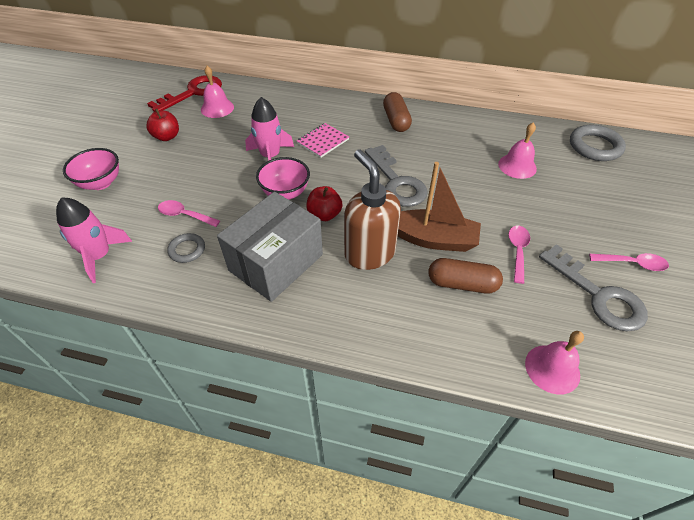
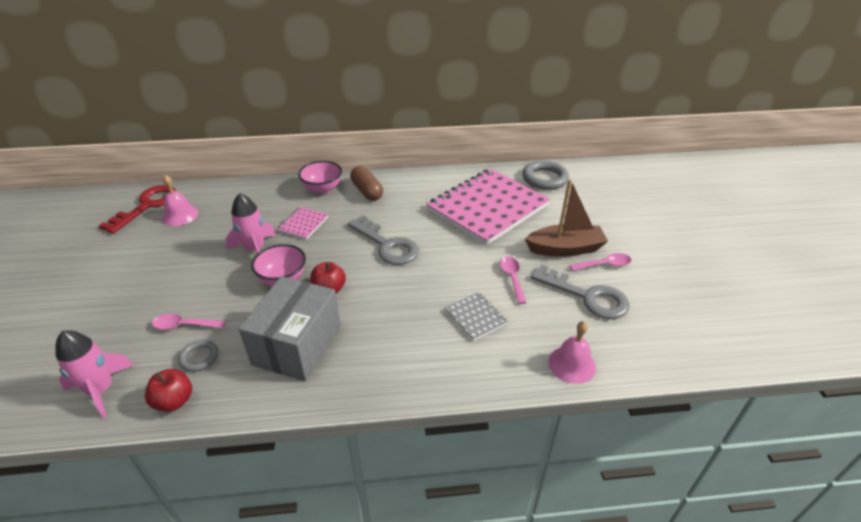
camera: 20 degrees left, 10 degrees down
pink bowl [63,148,119,190] -> pink bowl moved to [298,161,342,194]
red apple [146,109,179,141] -> red apple moved to [145,369,192,412]
brown soap dispenser [344,150,401,270] -> none
brown boat [398,162,481,252] -> brown boat moved to [525,179,608,257]
brown capsule [428,258,503,294] -> grey notebook [445,293,507,341]
pink bell [498,122,537,179] -> pink notebook [427,169,550,246]

